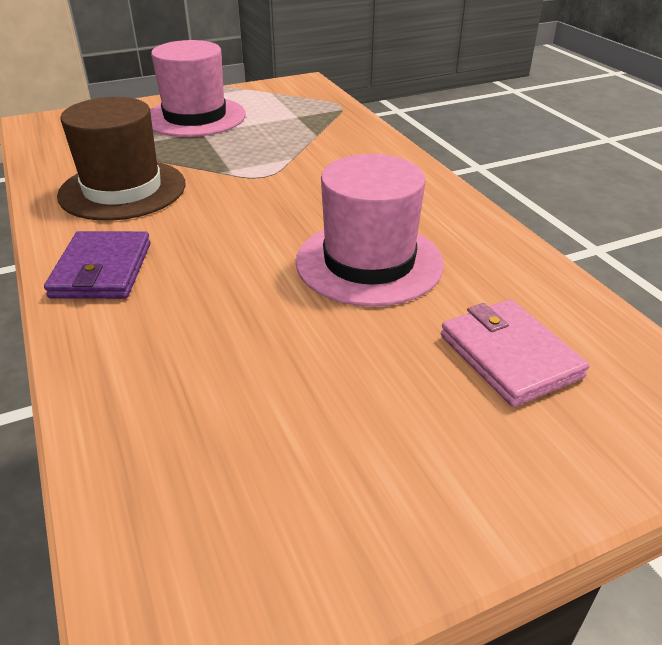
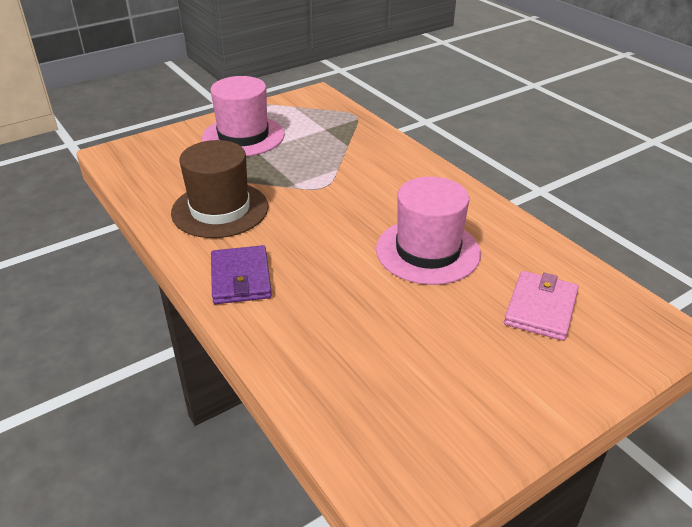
camera: 10 degrees left, 0 degrees up
pink wallet [441,299,589,407] -> pink wallet turned 60 degrees clockwise [504,271,579,341]

